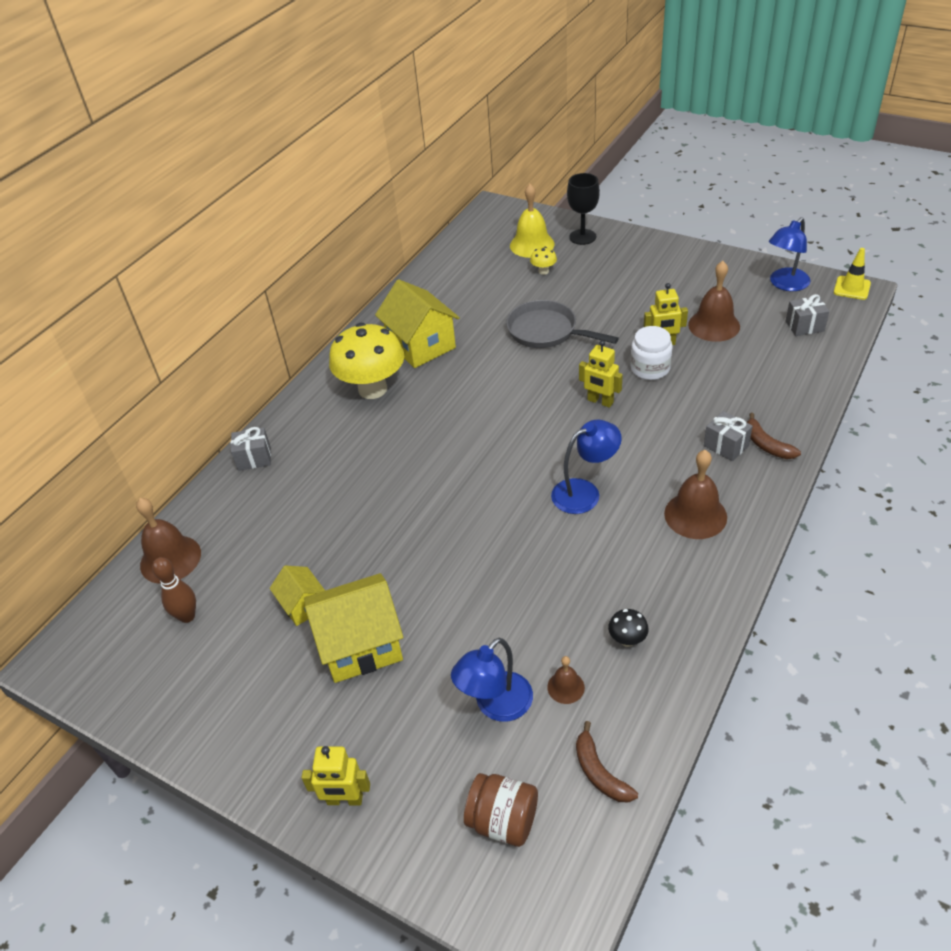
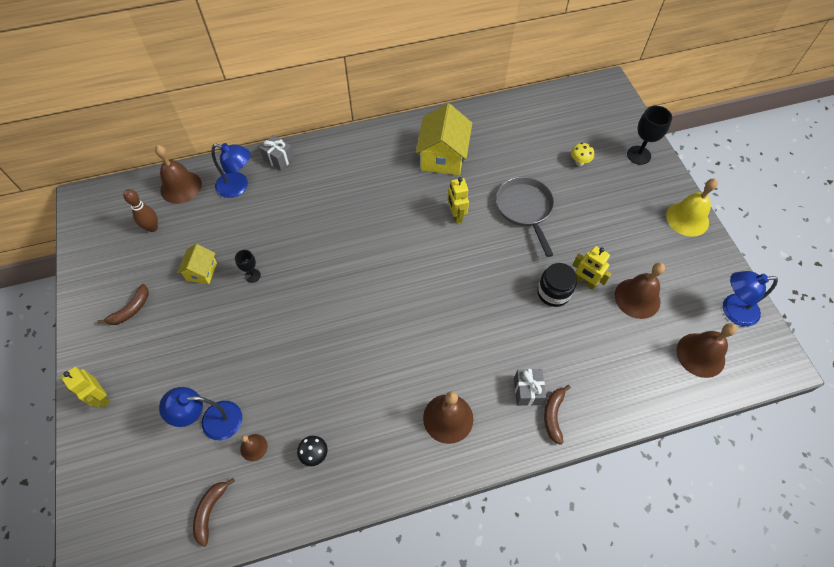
camera: 40 degrees right, 15 degrees up
yellow house [304,573,403,683] -> none
yellow mushroom [329,323,404,399] -> none
brown jar [464,773,538,847] -> none
yellow bell [510,184,555,258] -> yellow bell moved to [666,179,718,237]
blue lamp [551,420,622,514] -> blue lamp moved to [211,143,251,198]
yellow robot [579,340,623,408] -> yellow robot moved to [448,177,469,224]
white jar [630,326,673,380] -> black jar [537,263,576,307]
grey gift [786,294,829,336] -> brown bell [676,323,737,378]
yellow traffic cone [834,248,871,300] -> none
none -> brown banana [97,284,149,325]
none -> black goblet [235,250,261,283]

